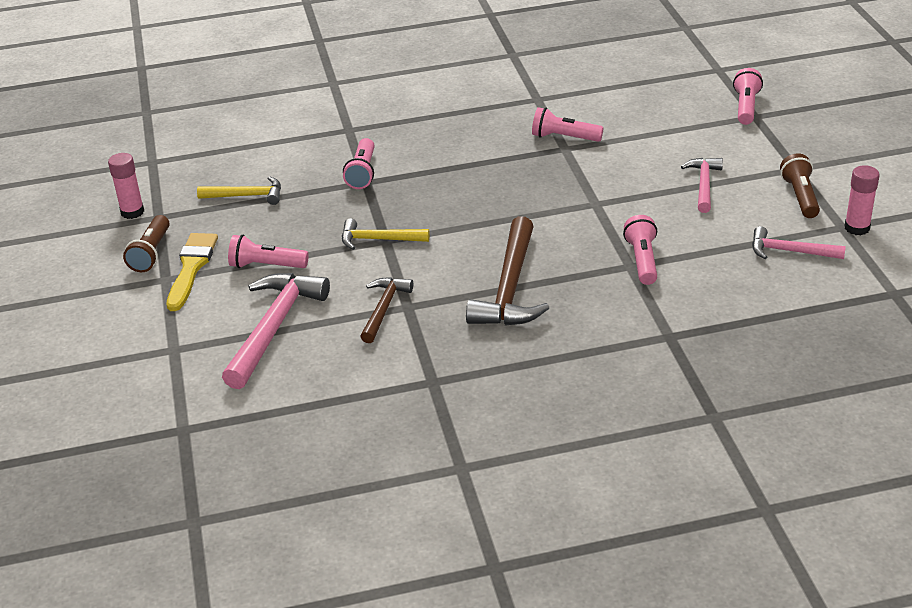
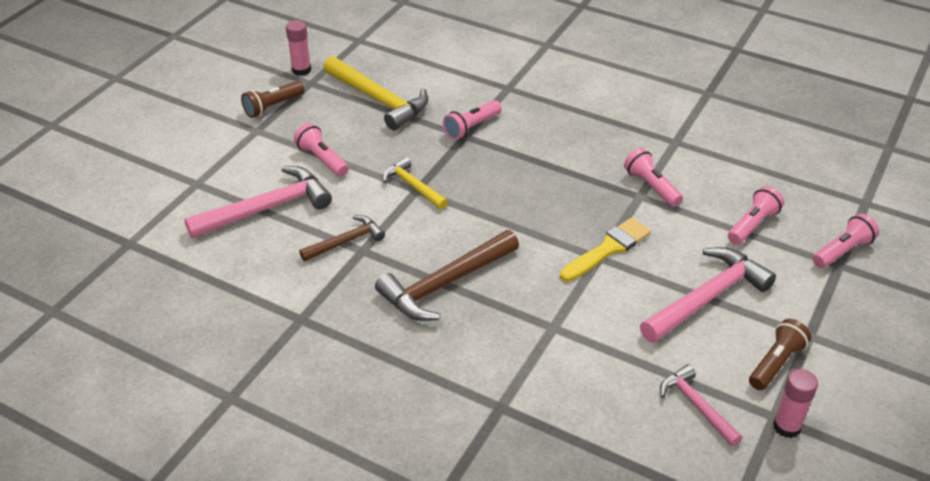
camera: 40 degrees right, 5 degrees up
yellow brush [167,233,218,311] -> yellow brush moved to [560,218,651,282]
yellow hammer [197,176,281,205] -> yellow hammer [324,56,428,130], size x1.72
pink flashlight [623,215,657,285] -> pink flashlight moved to [728,186,784,245]
pink hammer [681,158,723,213] -> pink hammer [640,247,776,343], size x1.72

